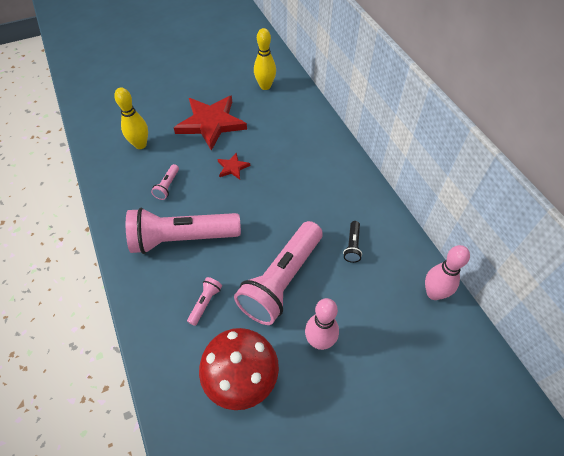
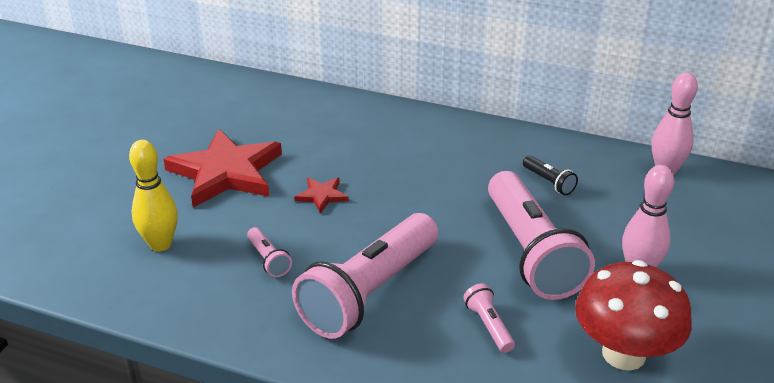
camera: 45 degrees left, 20 degrees down
yellow bowling pin [254,28,276,90] -> none

